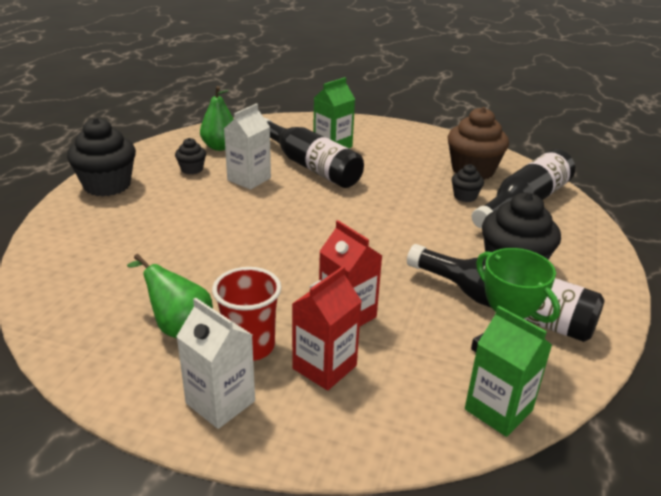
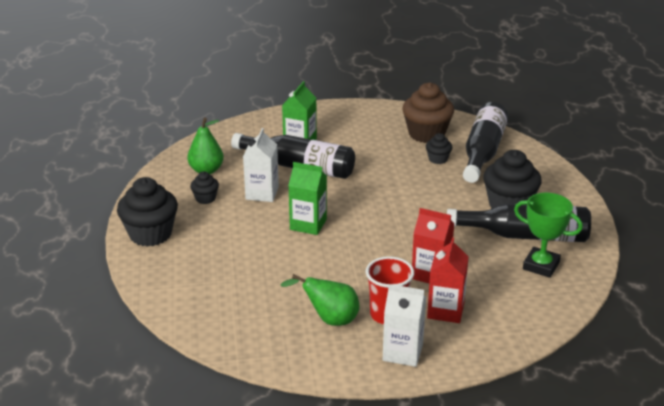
camera: 25 degrees left, 0 degrees up
green carton [465,306,552,437] -> green carton moved to [288,162,327,235]

